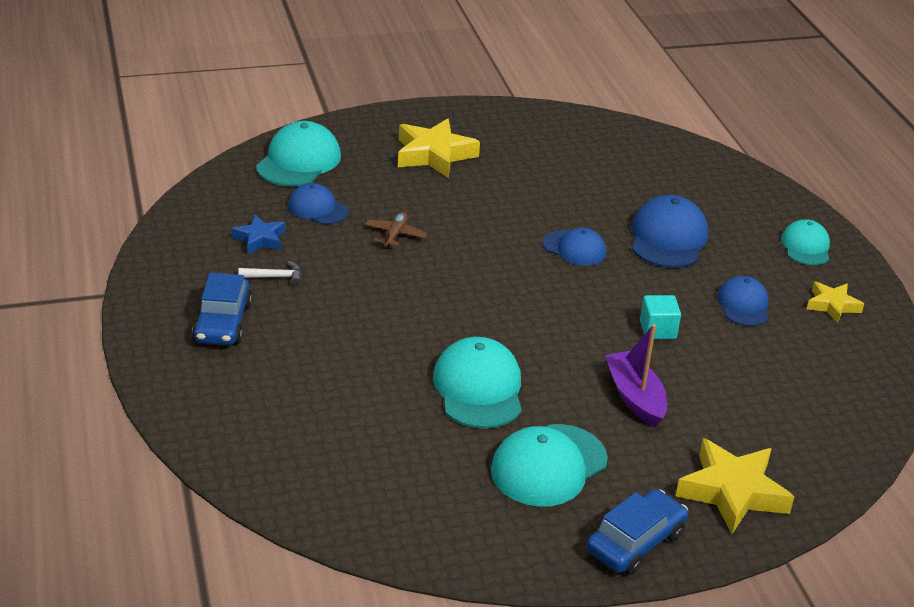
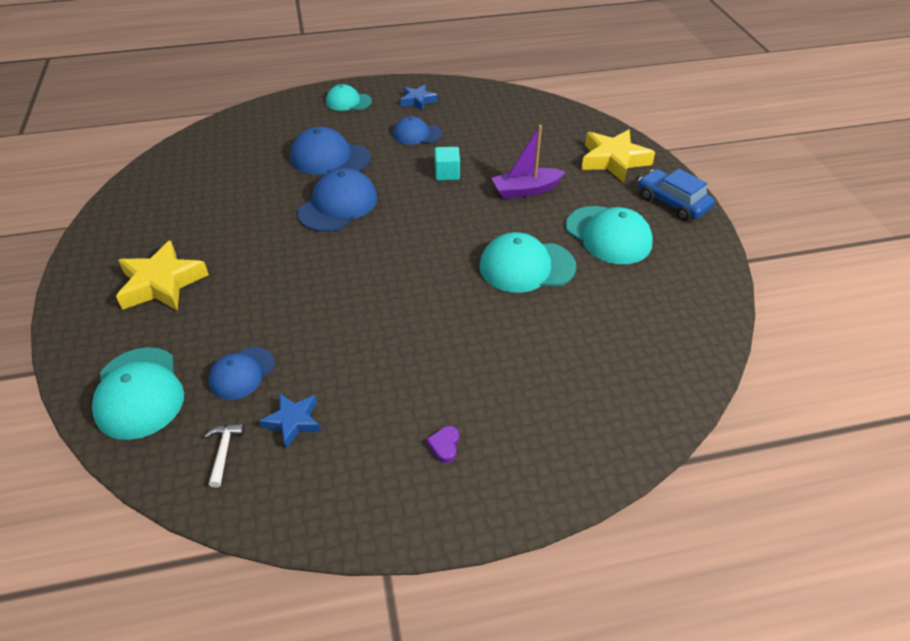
camera: 85 degrees left, 10 degrees up
blue car [192,273,252,345] -> purple heart [426,426,459,463]
white hammer [238,261,301,286] -> white hammer moved to [204,423,245,488]
turquoise cap [256,121,341,187] -> turquoise cap turned 135 degrees counterclockwise [92,347,184,440]
brown plane [365,212,427,249] -> none
blue cap [543,228,606,266] -> blue cap [297,168,377,232], size x1.60
yellow star [807,281,864,323] -> blue star [400,85,438,111]

